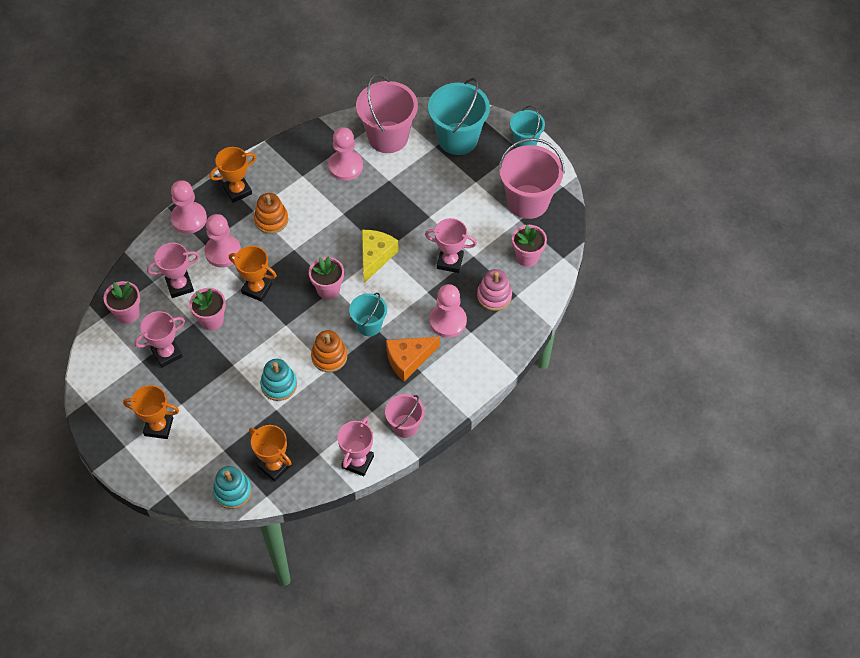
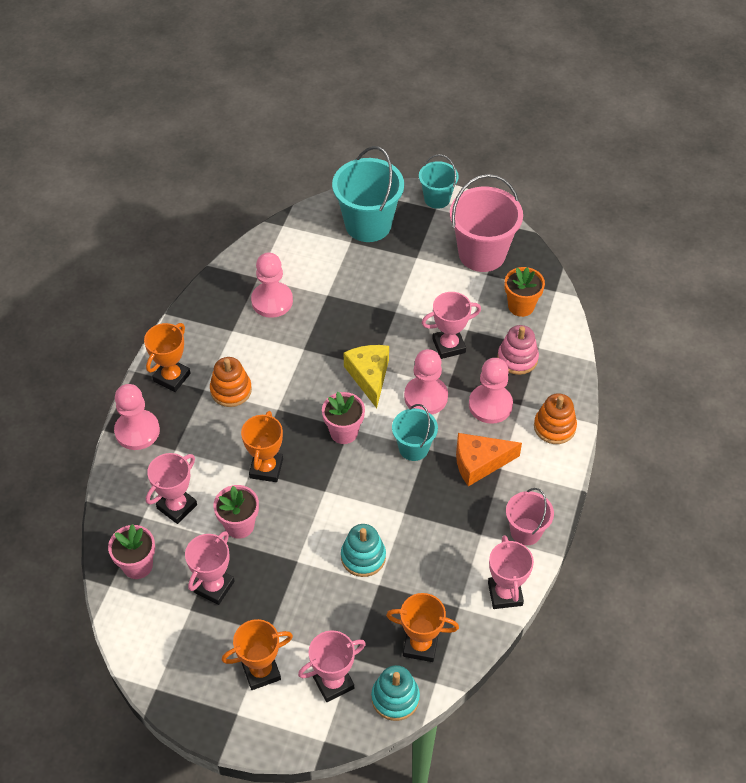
camera: 30 degrees left, 5 degrees down
pink pawn [204,214,241,267] -> pink pawn moved to [404,349,448,415]
orange trophy [229,246,277,302] -> orange trophy turned 75 degrees counterclockwise [241,411,283,482]
orange stacking toy [311,330,347,372] -> orange stacking toy moved to [534,393,577,444]
pink bucket [356,74,418,153] -> none
orange cheese [386,336,440,382] -> orange cheese turned 45 degrees clockwise [456,433,522,486]
pink flower pot [512,225,547,267] -> orange flower pot [505,267,545,317]
none -> pink trophy [298,630,366,702]

